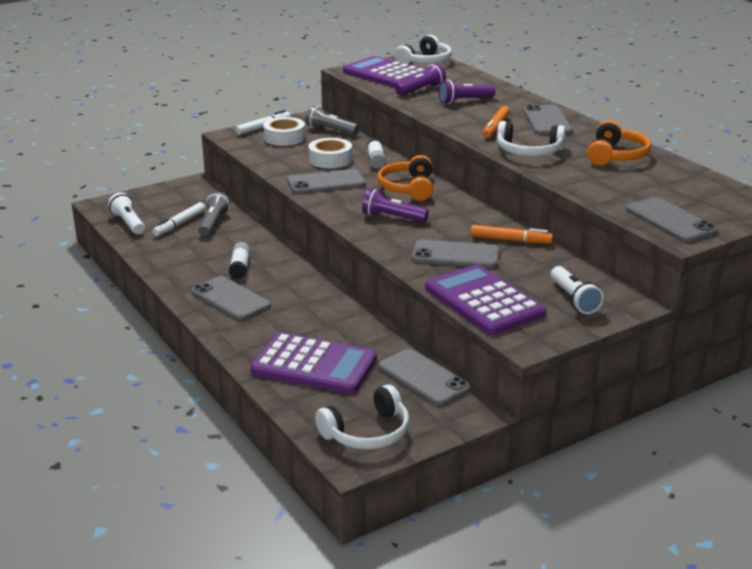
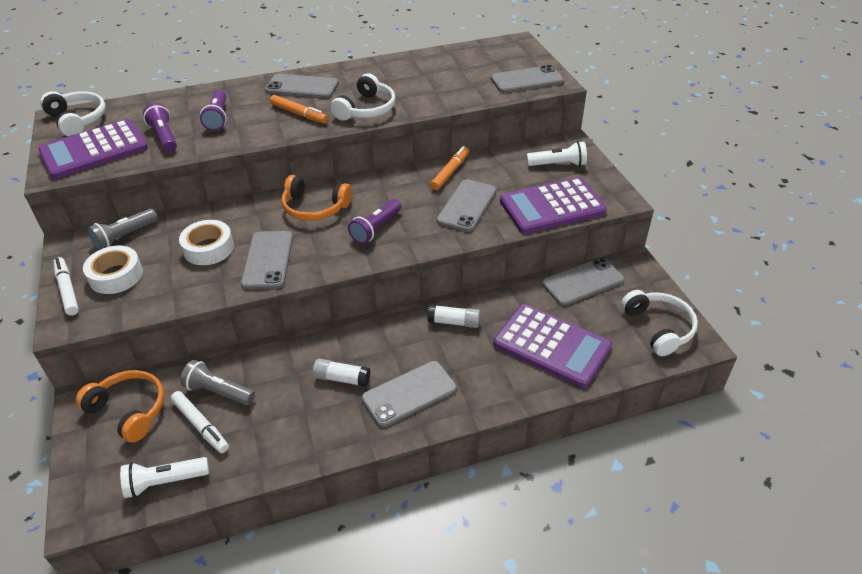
camera: 75 degrees left, 15 degrees up
purple calculator [250,332,377,394] -> purple calculator turned 90 degrees clockwise [493,304,612,388]
white glue stick [367,138,386,169] -> white glue stick moved to [428,304,480,328]
orange headphones [587,120,651,166] -> orange headphones moved to [76,370,165,442]

